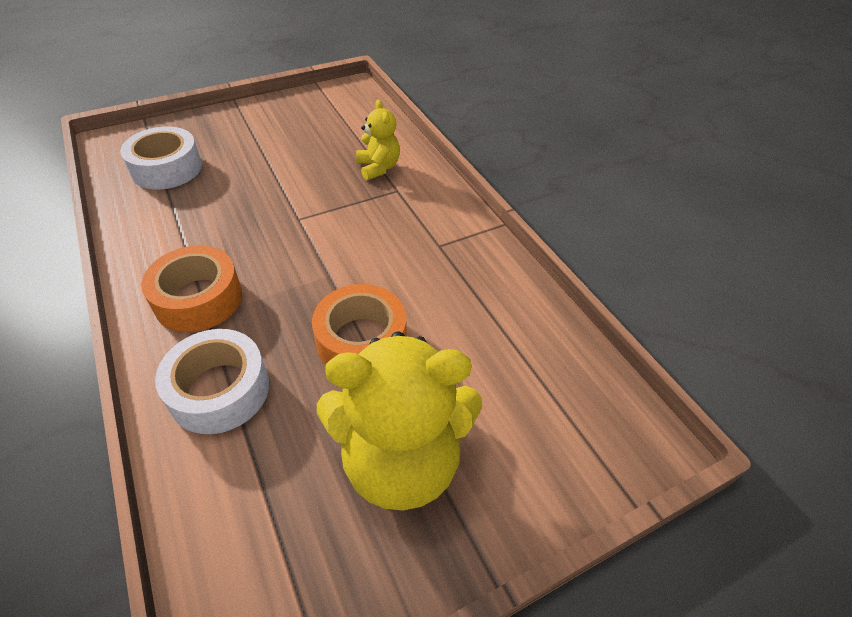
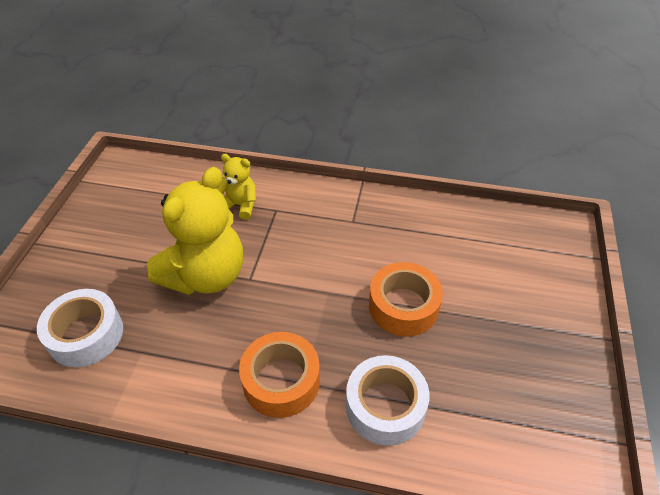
camera: 50 degrees left, 0 degrees up
yellow teddy bear [317,332,482,510] -> yellow teddy bear moved to [147,167,243,295]

